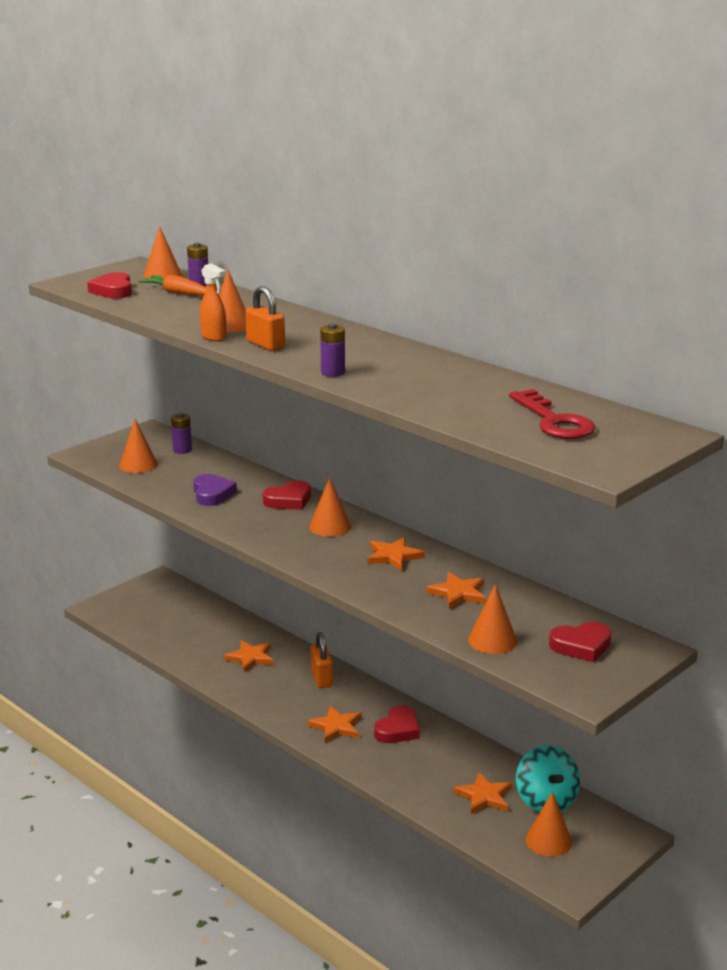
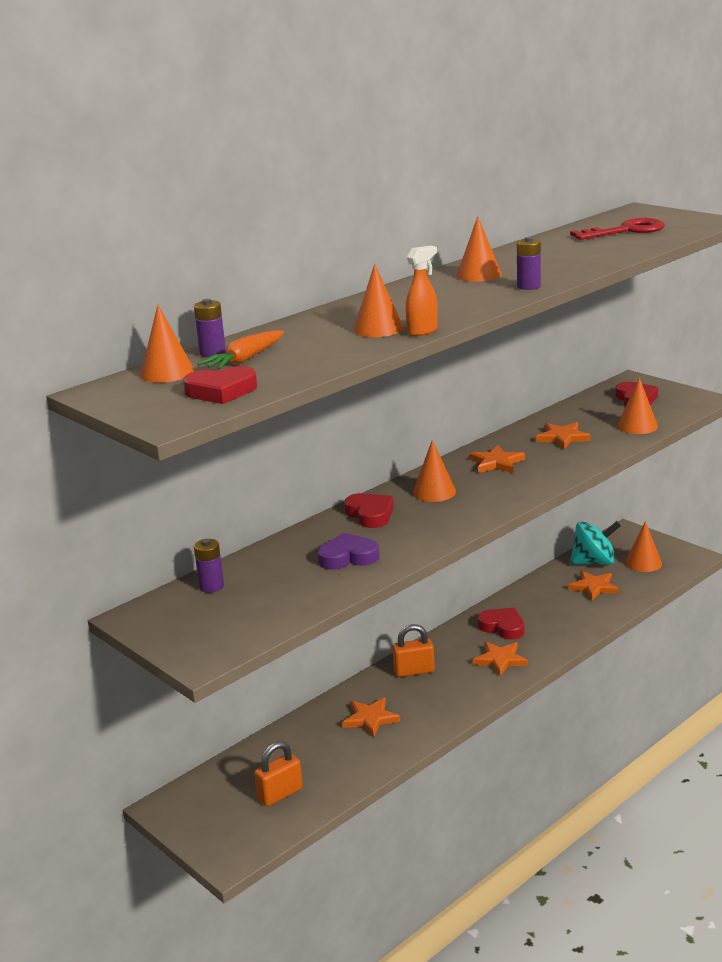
camera: 85 degrees left, 0 degrees up
orange cone [119,419,158,473] -> orange cone moved to [456,216,502,282]
orange padlock [245,286,285,351] -> orange padlock moved to [254,741,303,806]

